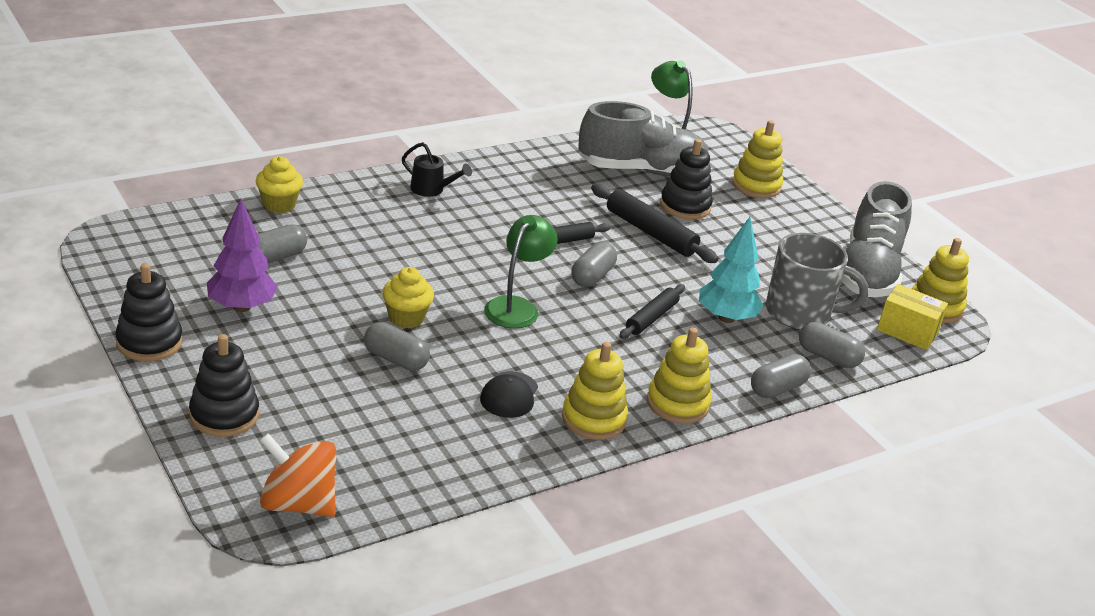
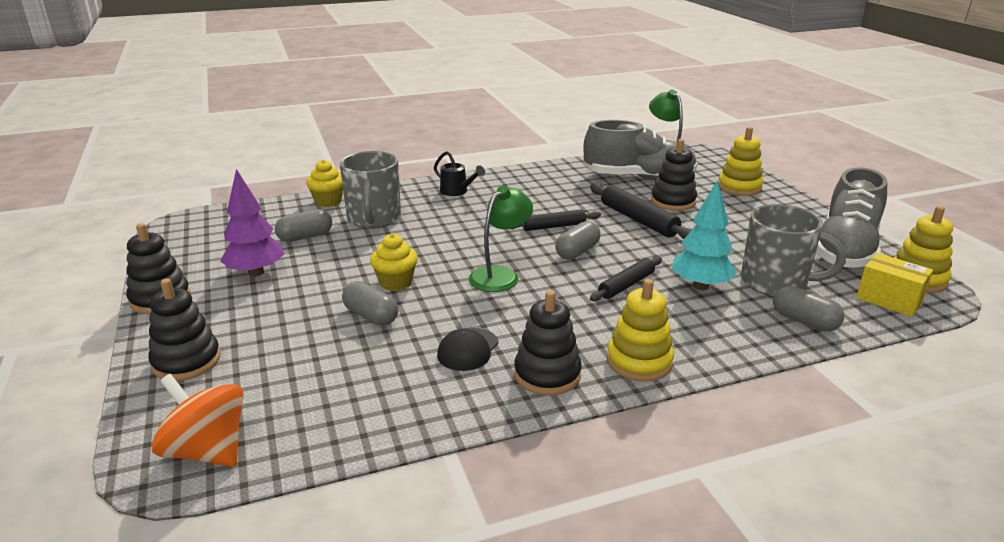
camera: 15 degrees right, 5 degrees down
yellow stacking toy [562,342,628,440] -> black stacking toy [514,290,582,395]
grey capsule [751,354,811,398] -> none
none -> grey mug [340,151,401,229]

